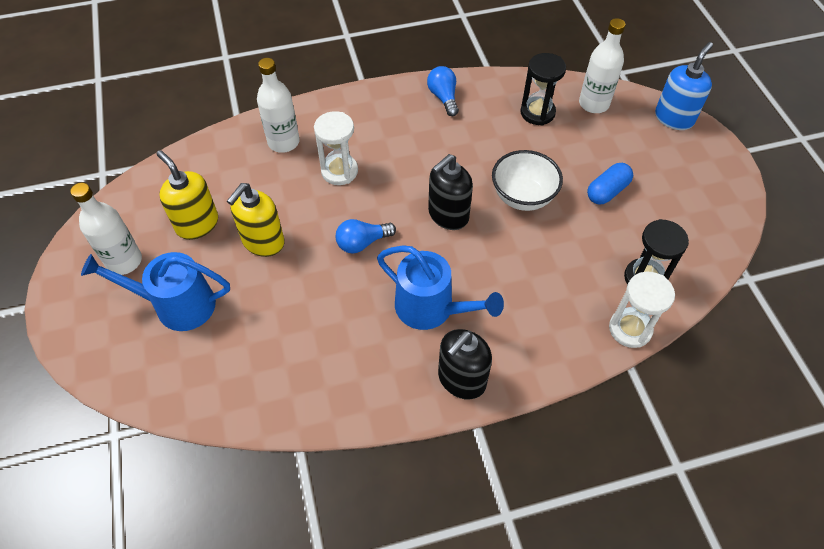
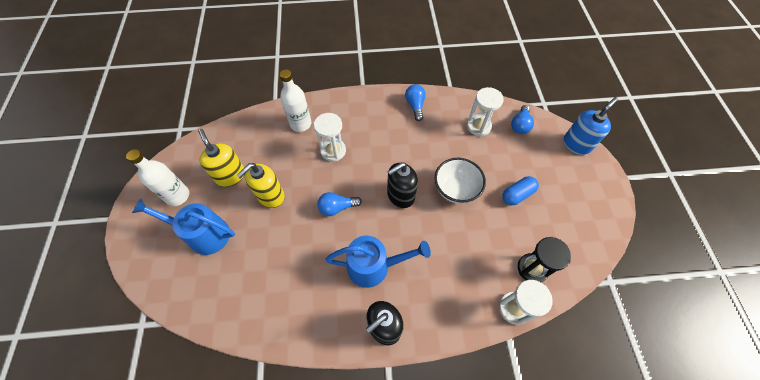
camera: 10 degrees right, 5 degrees up
blue watering can [377,245,504,330] -> blue watering can turned 45 degrees counterclockwise [326,236,431,288]
black hourglass [520,53,566,125] -> white hourglass [467,87,504,137]
white bottle [579,18,626,113] -> blue light bulb [511,105,534,134]

